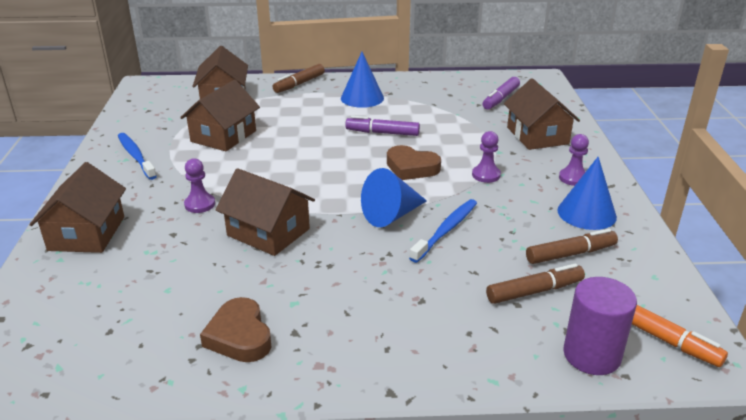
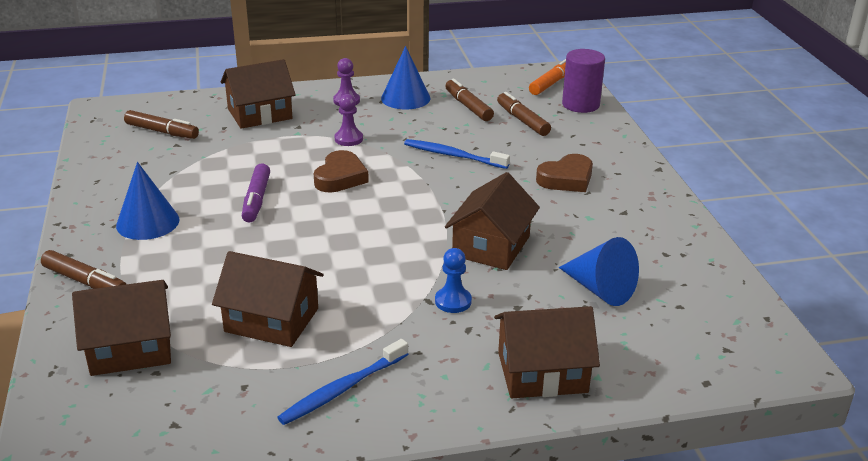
camera: 100 degrees left, 0 degrees up
purple pawn [184,158,215,213] -> blue pawn [435,248,472,313]
brown heart [200,297,271,362] -> brown heart moved to [536,154,593,192]
blue cone [361,168,427,227] -> blue cone moved to [559,237,639,306]
purple marker [482,77,520,109] -> brown marker [124,110,199,139]

